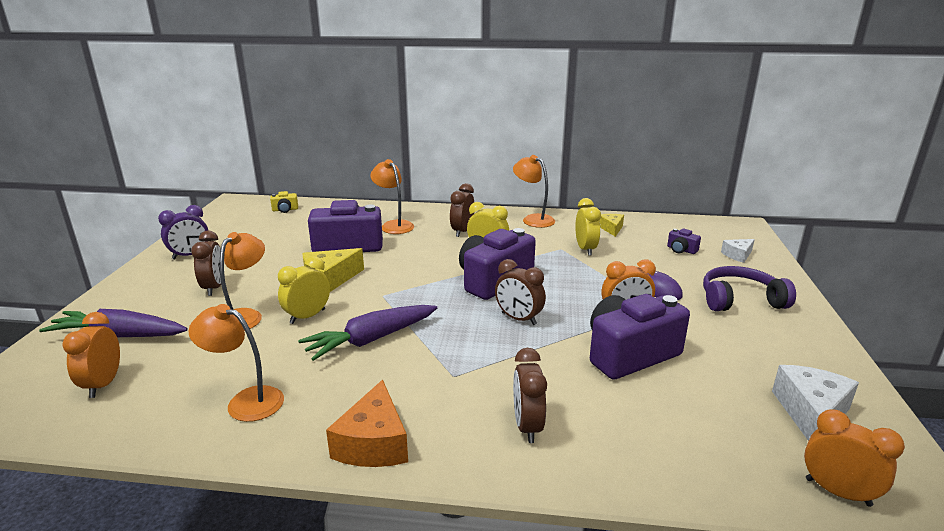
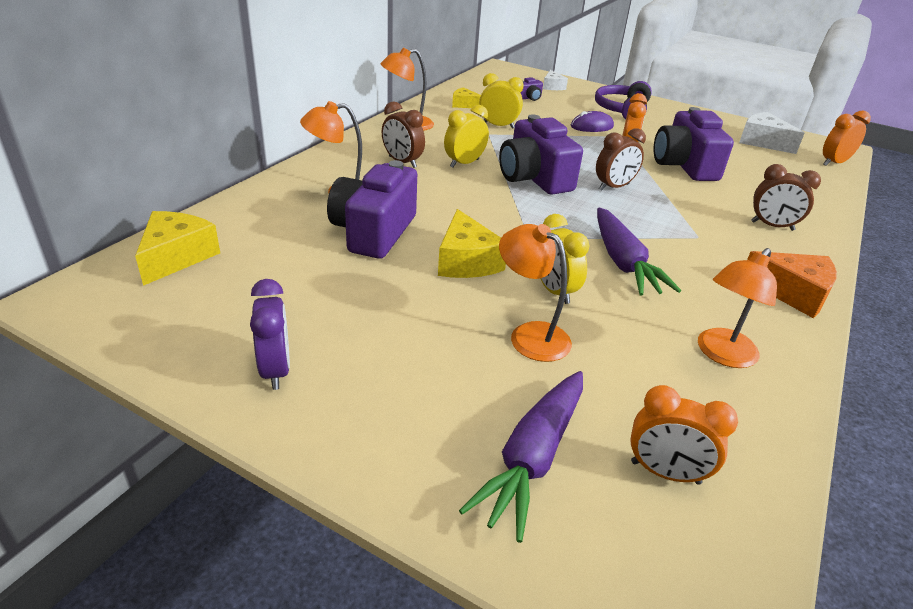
camera: 70 degrees left, 10 degrees up
brown clock [191,231,221,296] -> none
yellow camera [270,191,298,213] -> yellow cheese [135,211,220,286]

